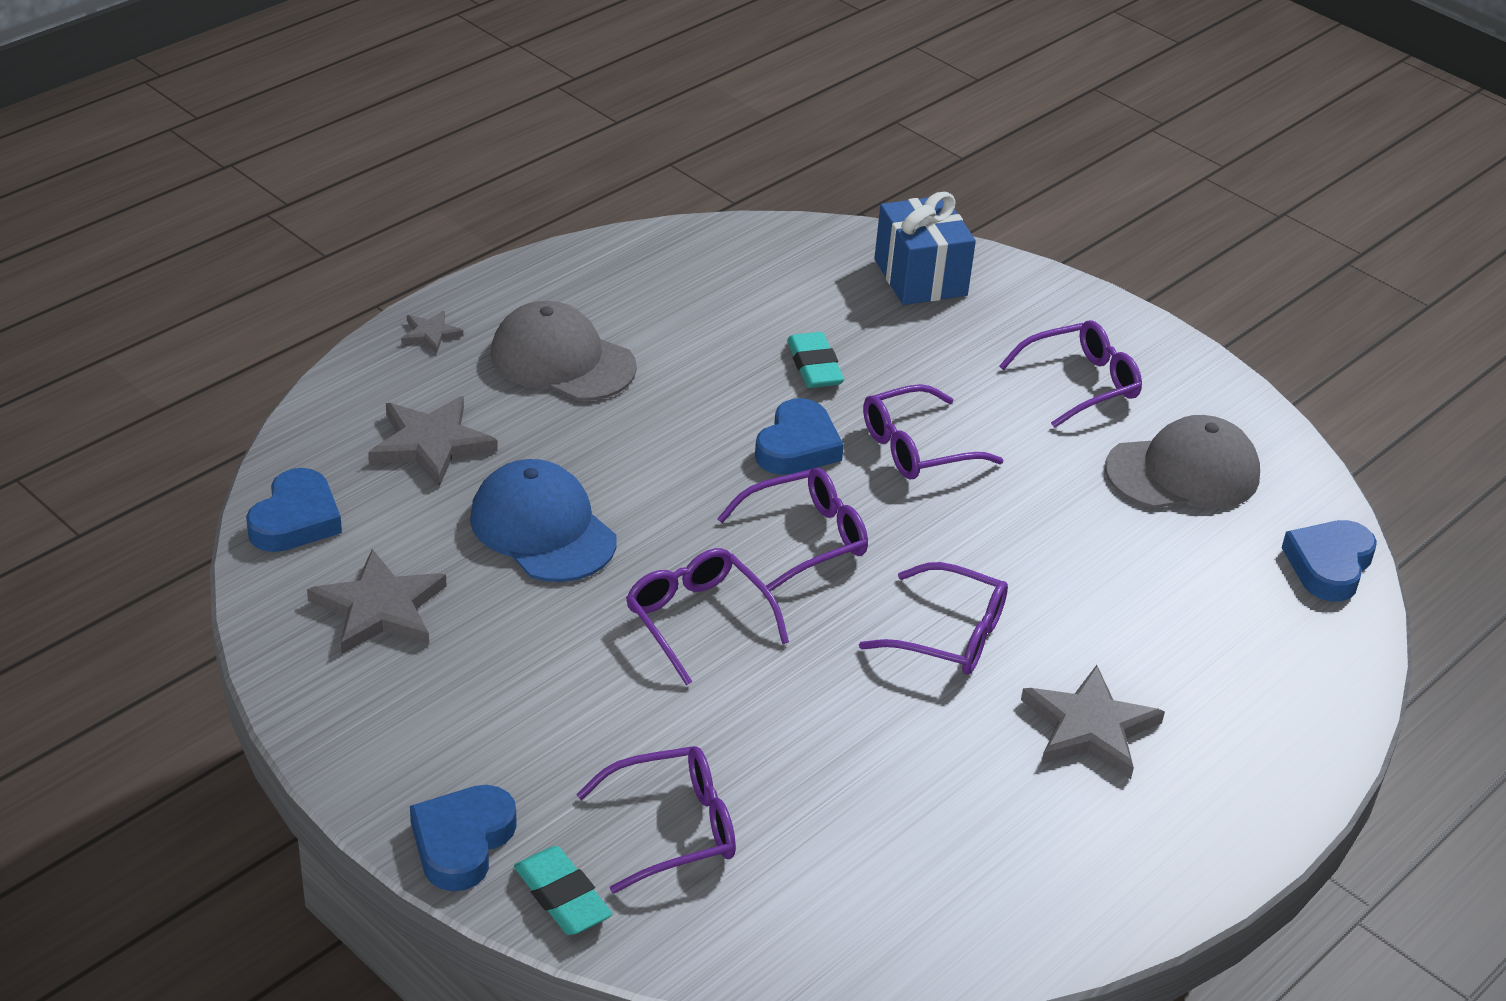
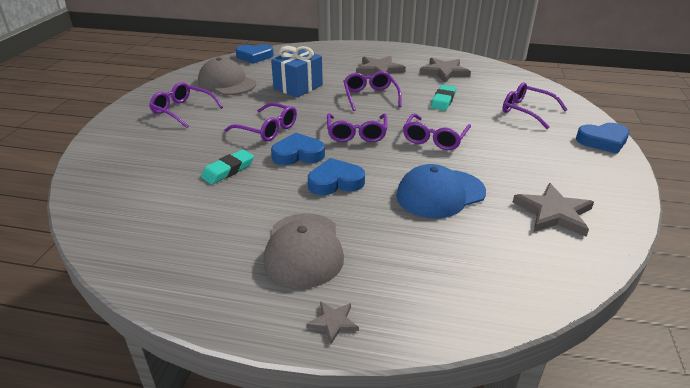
camera: 120 degrees left, 5 degrees down
blue heart [246,468,342,552] -> blue heart moved to [308,158,365,195]
grey star [368,396,498,487] -> grey star moved to [419,58,471,83]
blue cap [470,459,616,582] -> blue cap turned 45 degrees clockwise [396,164,486,219]
turquoise eraser [514,846,613,935] -> turquoise eraser moved to [431,85,456,111]
purple glasses [717,468,868,591] -> purple glasses turned 120 degrees counterclockwise [327,113,387,142]
blue gift [874,192,976,305] -> blue gift moved to [271,46,323,98]

